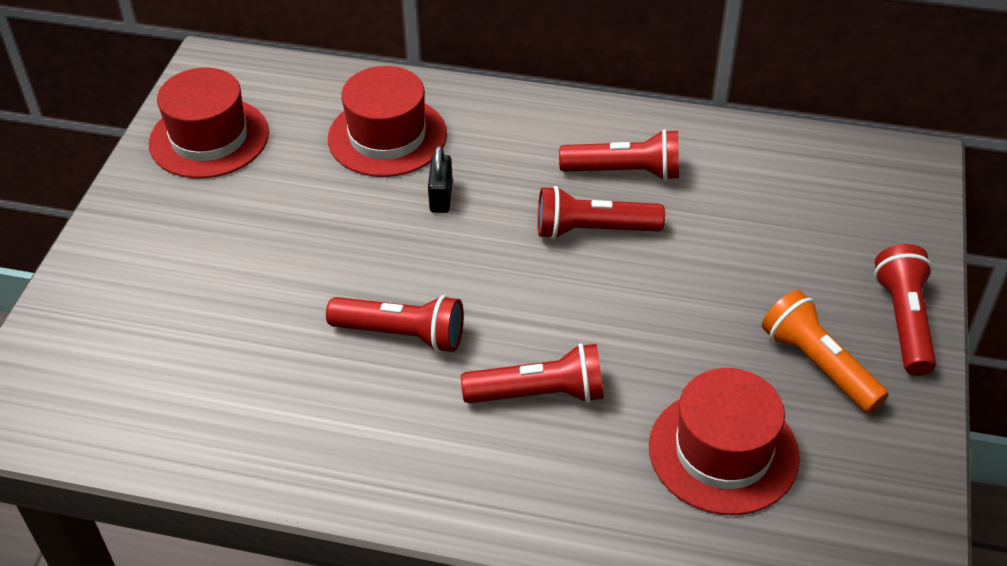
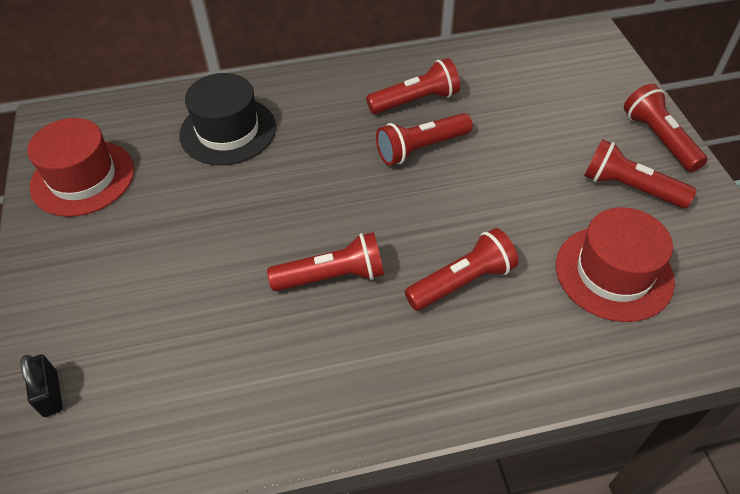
camera: 25 degrees left, 5 degrees up
red hat [328,66,447,177] -> black hat [179,73,276,165]
black padlock [428,146,453,213] -> black padlock moved to [20,354,63,417]
orange flashlight [762,290,889,413] -> red flashlight [584,139,697,208]

